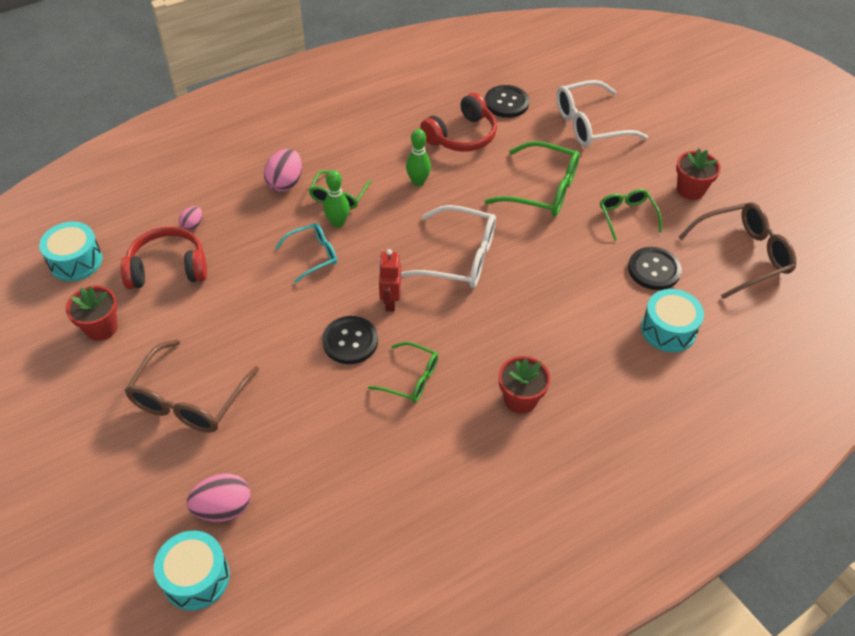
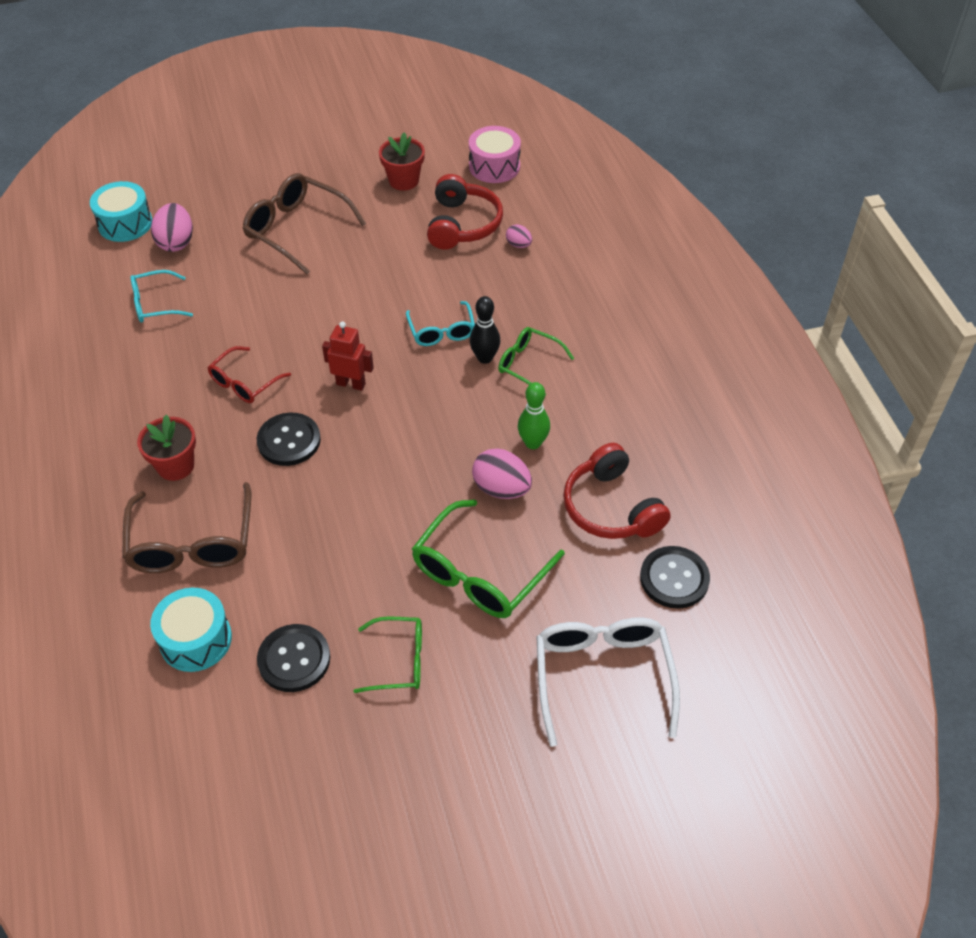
camera: 105 degrees right, 0 degrees up
turquoise drum [39,222,103,281] -> pink drum [469,126,521,183]
pink egg [264,149,302,191] -> pink egg moved to [472,448,532,499]
black button [322,316,378,364] -> black button moved to [257,413,321,466]
green bowling pin [324,170,350,228] -> black bowling pin [470,296,500,364]
green glasses [368,342,438,402] -> red glasses [207,346,291,403]
white glasses [401,205,496,288] -> none
red flower pot [676,148,721,200] -> none
brown glasses [678,202,796,299] -> brown glasses moved to [122,482,251,573]
none -> turquoise glasses [131,270,193,322]

